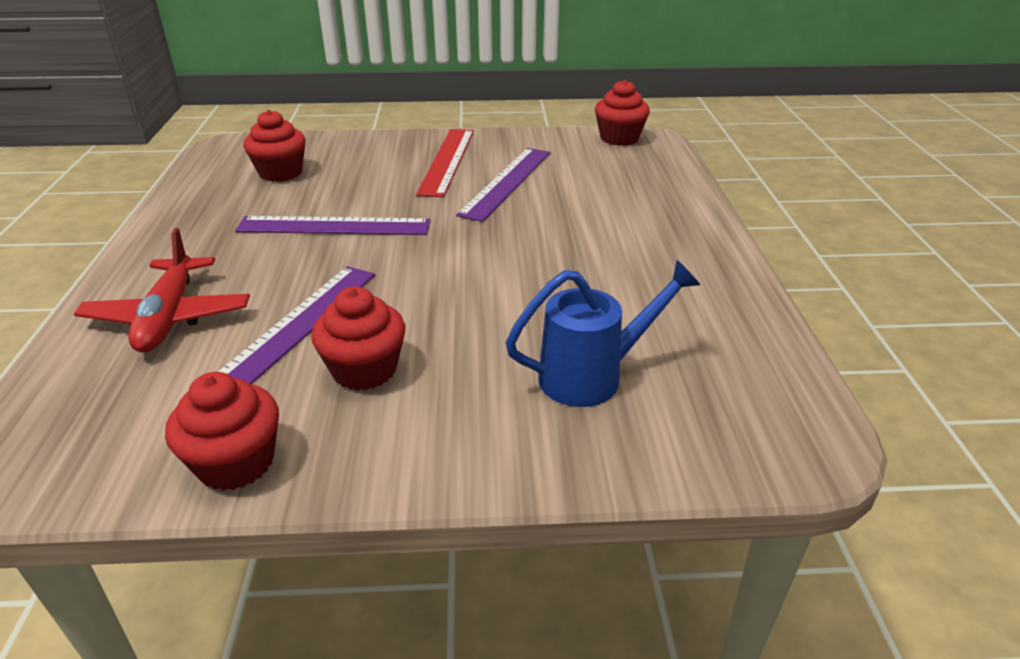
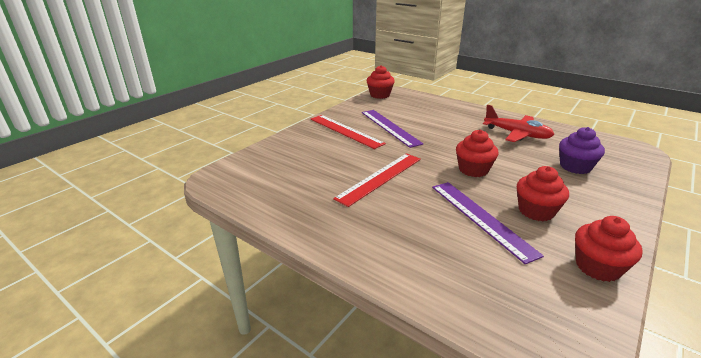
camera: 50 degrees left, 5 degrees down
red plane [74,228,250,353] -> red plane moved to [483,105,555,142]
purple ruler [235,216,430,235] -> red ruler [333,153,421,207]
red cupcake [243,110,306,182] -> red cupcake moved to [456,130,499,177]
blue watering can [506,260,700,407] -> purple cupcake [559,127,605,174]

